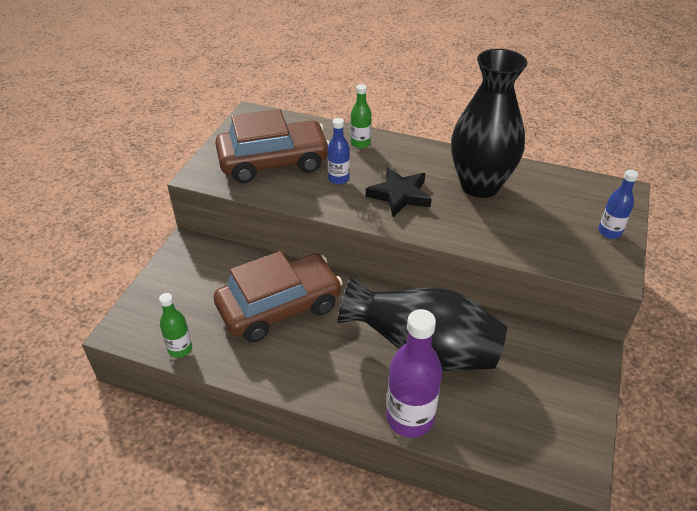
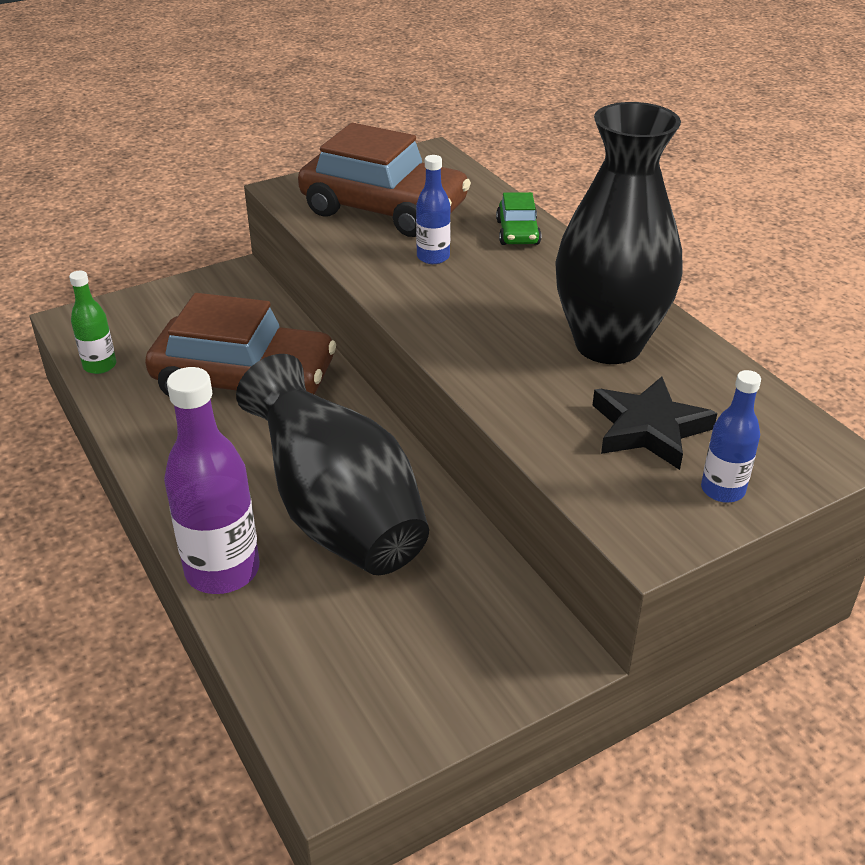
camera: 40 degrees right, 5 degrees down
green bottle [351,84,372,148] -> green car [496,192,541,245]
black star [366,167,432,217] -> black star moved to [592,376,717,470]

